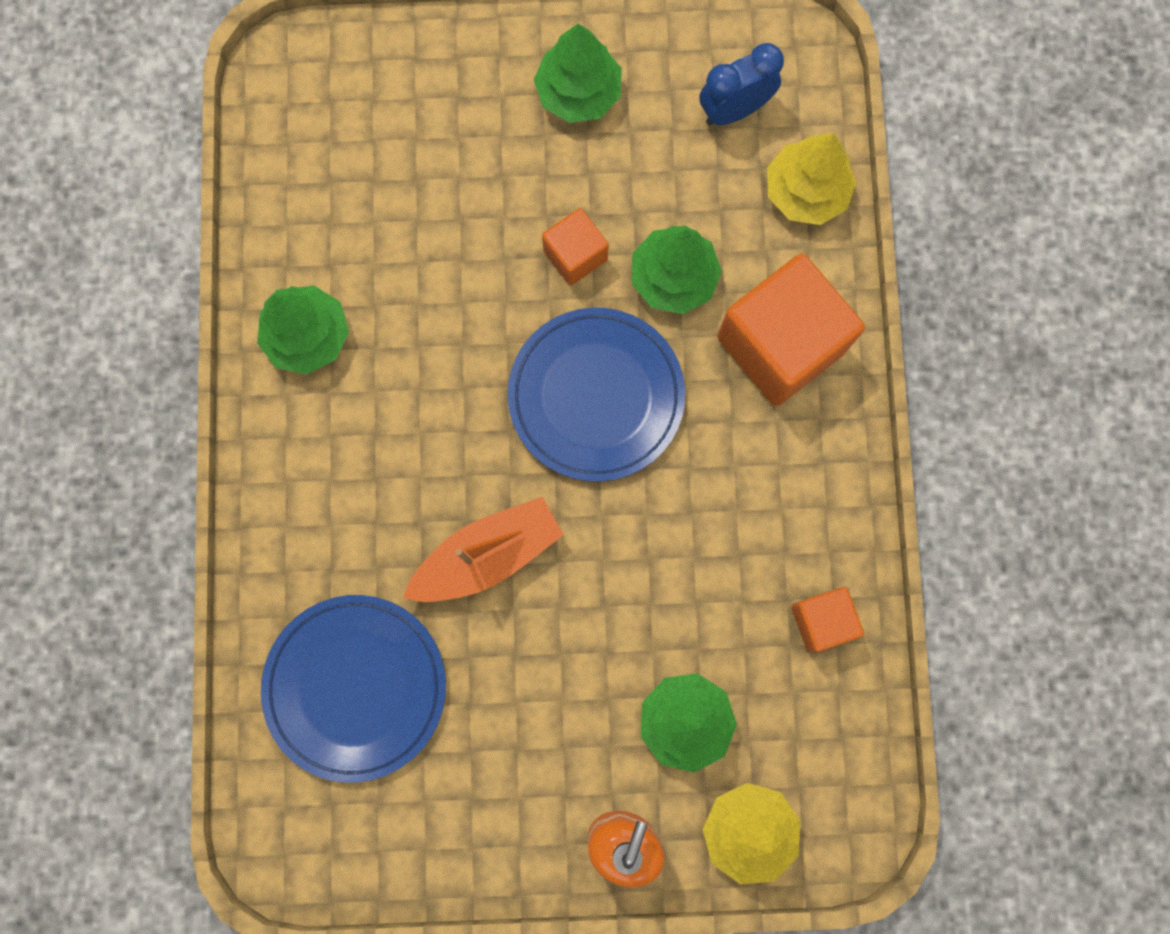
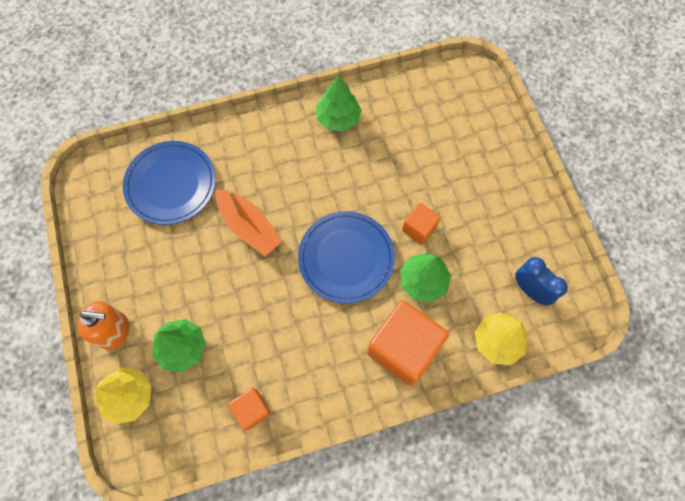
camera: 75 degrees right, 10 degrees down
green tree [534,24,622,123] -> none

